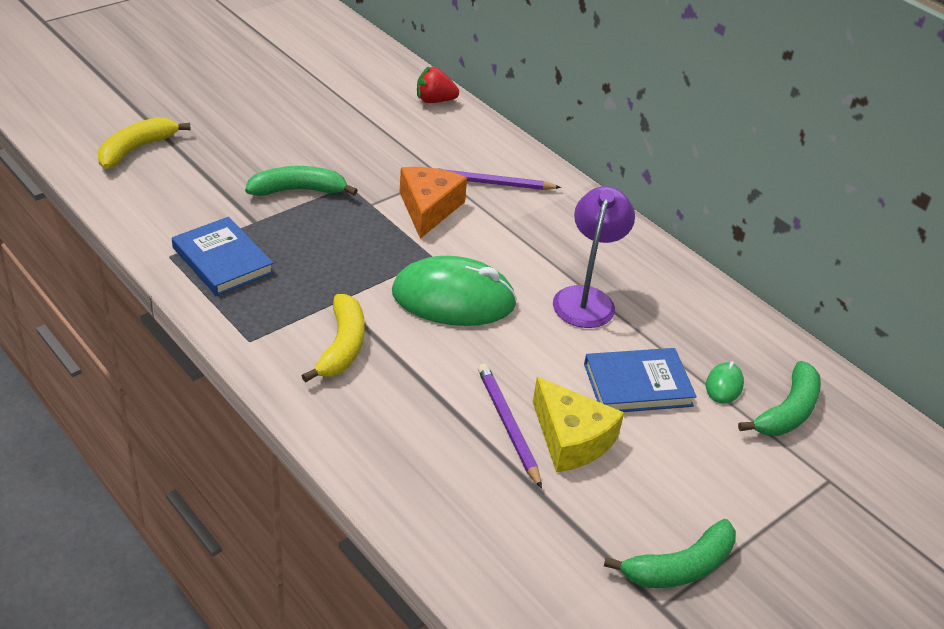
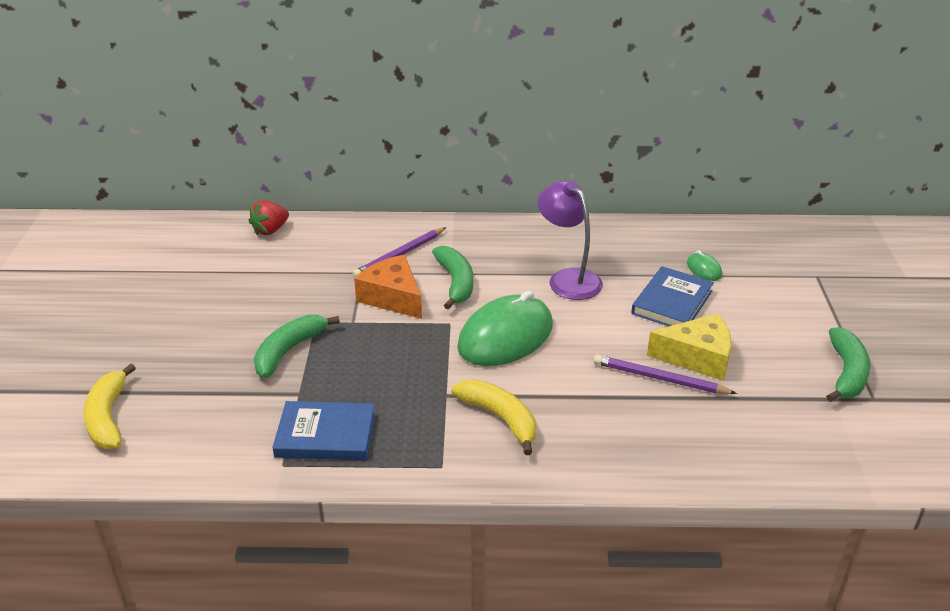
camera: 45 degrees left, 5 degrees down
green banana [738,361,821,436] -> green banana moved to [432,246,473,310]

